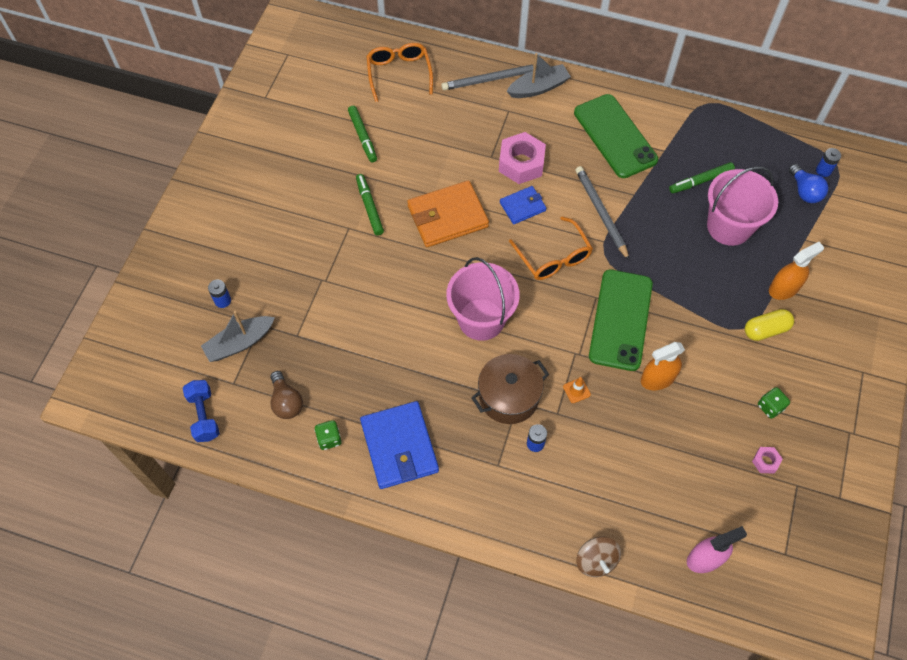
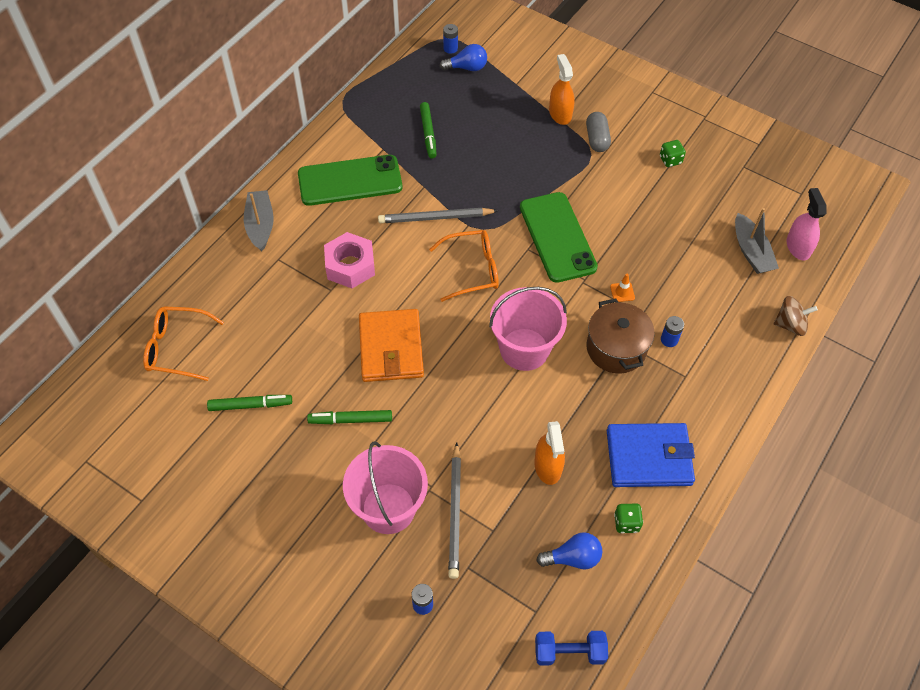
camera: 75 degrees left, 5 degrees down
grey boat [201,311,275,362] -> grey boat moved to [735,208,779,274]
brown light bulb [270,371,303,419] -> blue light bulb [536,532,602,569]
grey pencil [441,65,537,90] -> grey pencil moved to [448,442,461,579]
blue wallet [500,186,546,224] -> none
green phone [589,270,653,371] -> green phone turned 45 degrees clockwise [520,192,598,283]
orange spray bottle [641,342,685,390] -> orange spray bottle moved to [534,421,565,485]
pink bucket [707,166,778,246] -> pink bucket moved to [343,441,428,534]
yellow capsule [745,309,794,341] -> grey capsule [586,112,611,152]
pink nut [752,447,782,474] -> none

